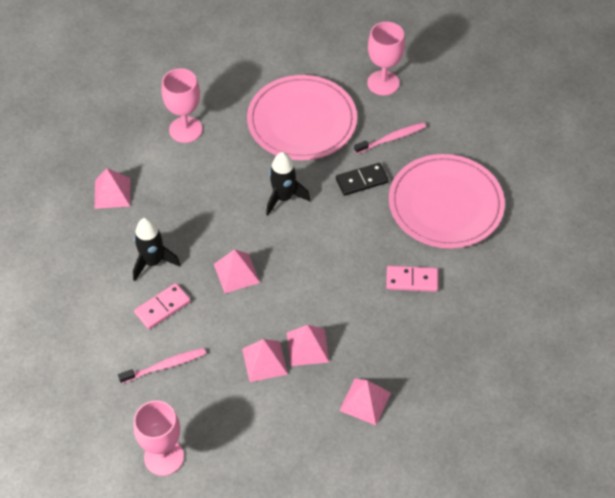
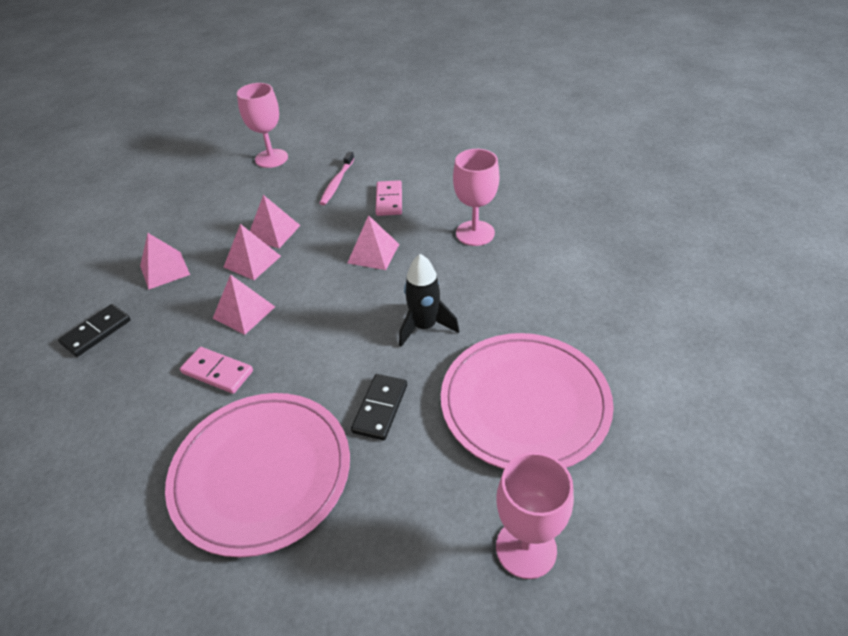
camera: 130 degrees right, 10 degrees down
pink pyramid [95,168,130,209] -> pink pyramid moved to [212,274,275,335]
black rocket [133,218,181,281] -> none
pink goblet [162,68,202,143] -> pink goblet moved to [453,149,499,246]
pink toothbrush [354,122,426,154] -> none
pink domino [386,266,438,292] -> pink domino turned 75 degrees clockwise [180,347,253,394]
none -> black domino [58,304,131,357]

